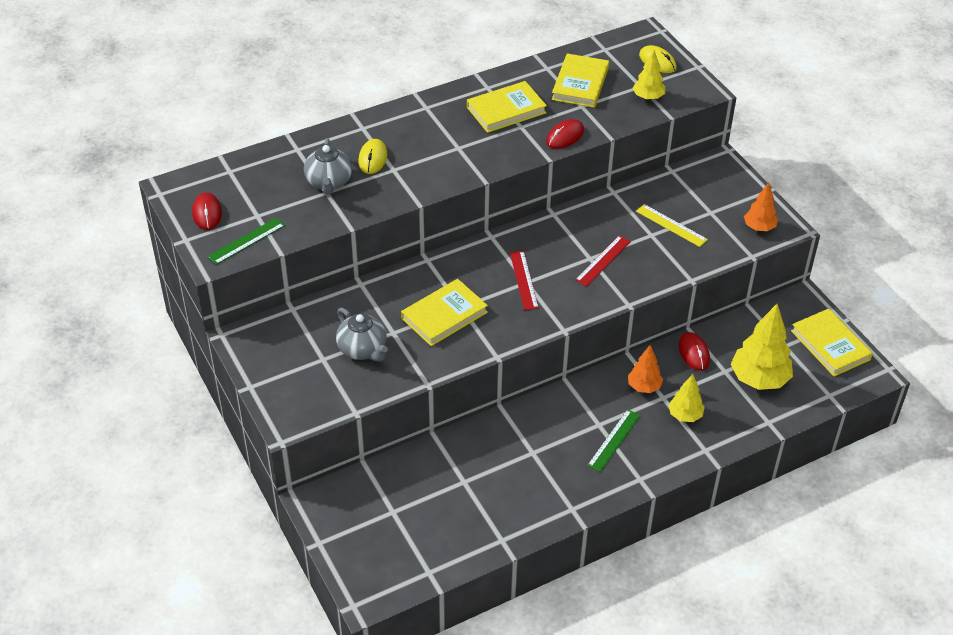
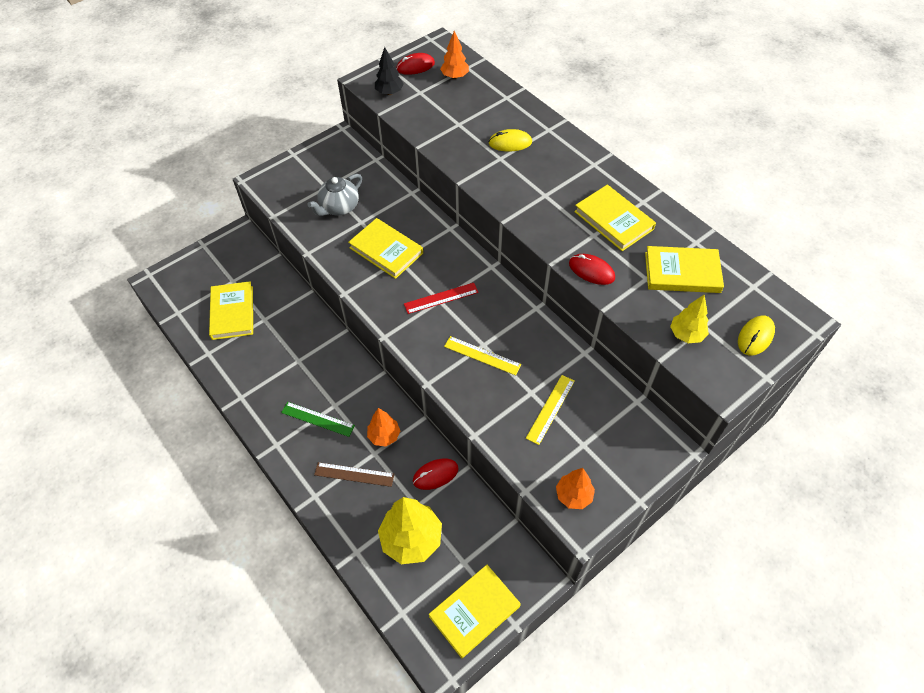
camera: 80 degrees right, 10 degrees up
green ruler [207,218,285,265] -> black tree [375,47,404,95]
grey teapot [304,138,352,194] -> none
red ruler [575,235,631,287] -> yellow ruler [444,336,522,376]
yellow tree [668,374,705,422] -> brown ruler [314,462,394,487]
none -> yellow book [209,281,253,340]
none -> orange tree [440,31,469,79]

